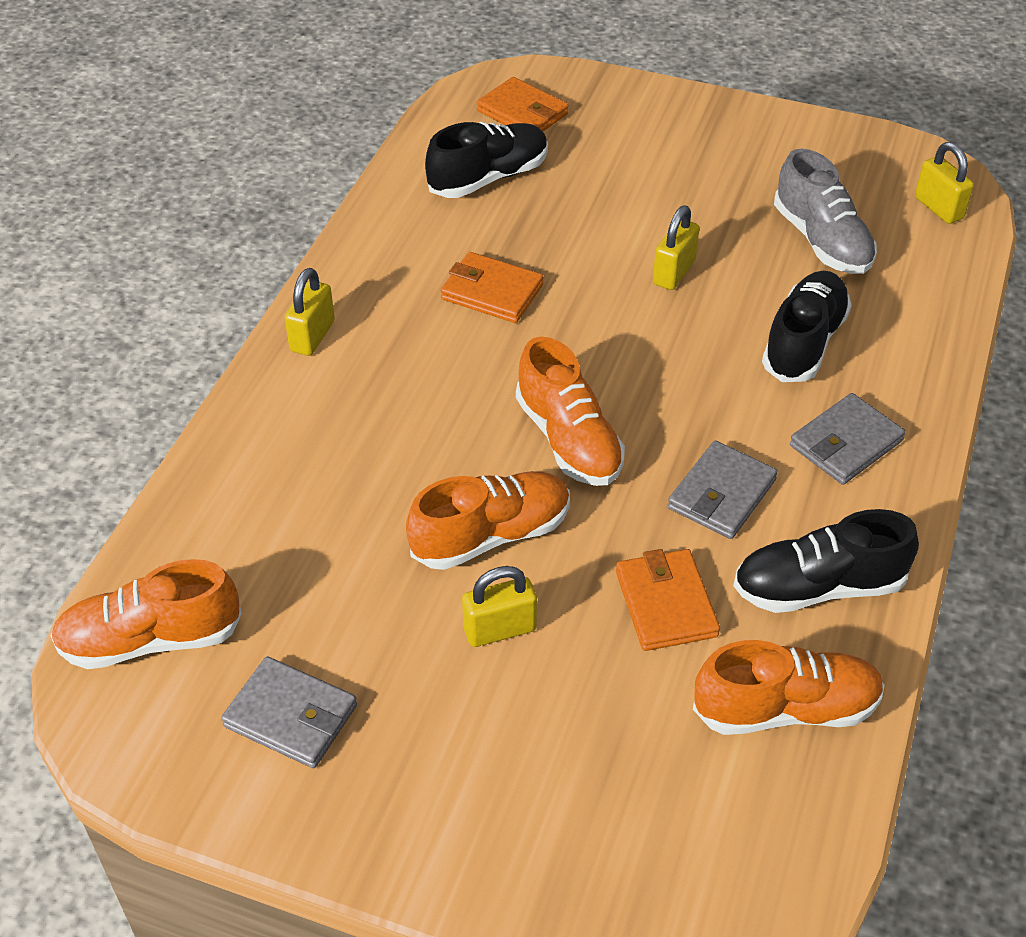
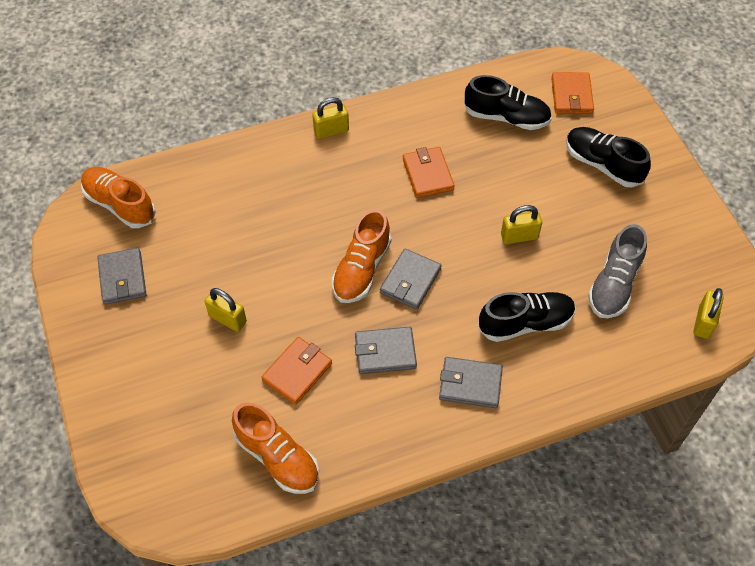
camera: 50 degrees right, 10 degrees up
orange shoe [406,471,570,570] -> none
black shoe [733,509,919,613] -> black shoe moved to [566,127,651,188]
none -> grey wallet [380,249,441,310]

